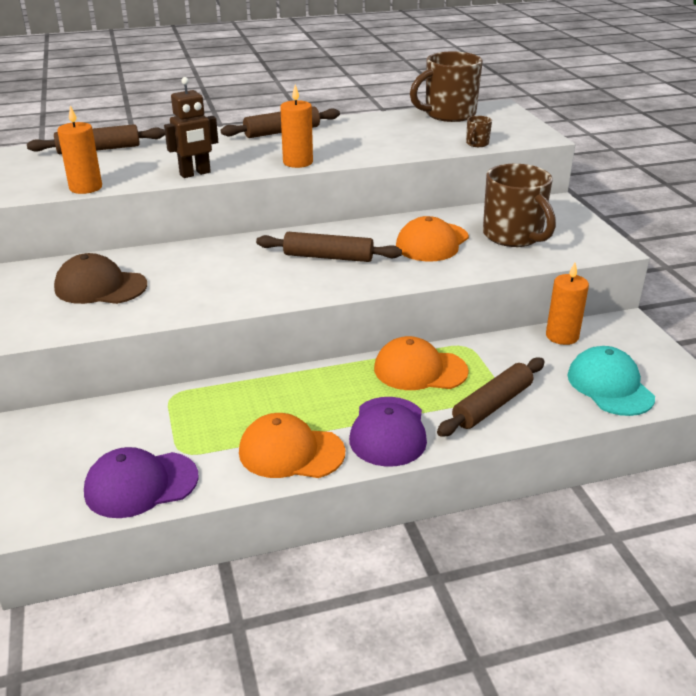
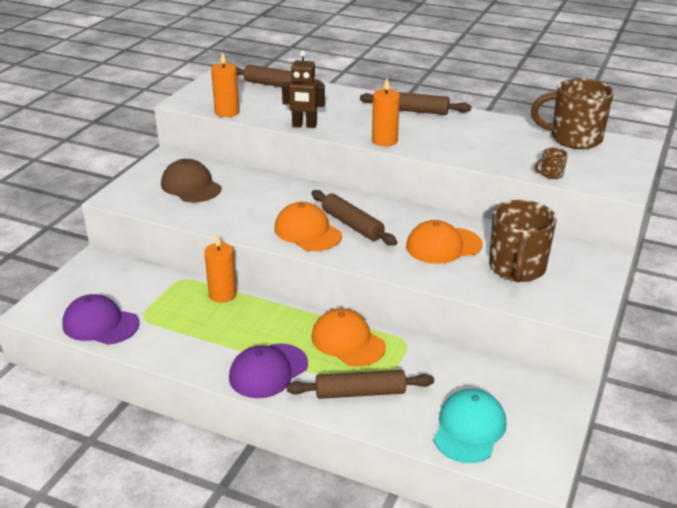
camera: 40 degrees right, 0 degrees up
orange cap [239,413,345,478] -> orange cap moved to [275,202,342,251]
orange candle [546,263,589,345] -> orange candle moved to [204,235,237,303]

